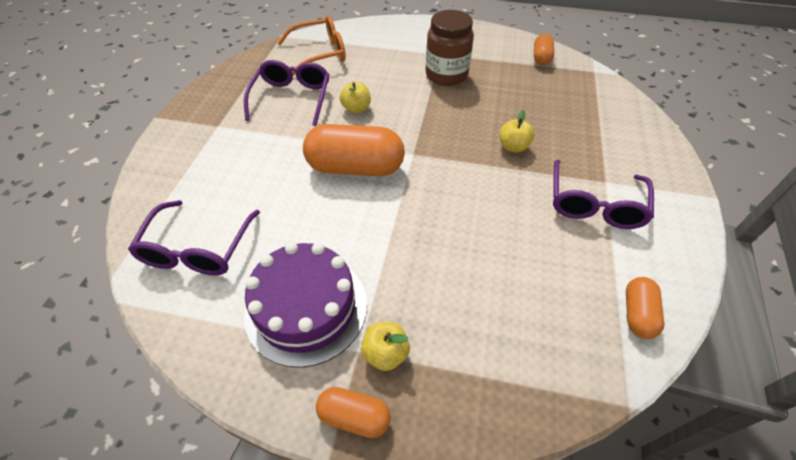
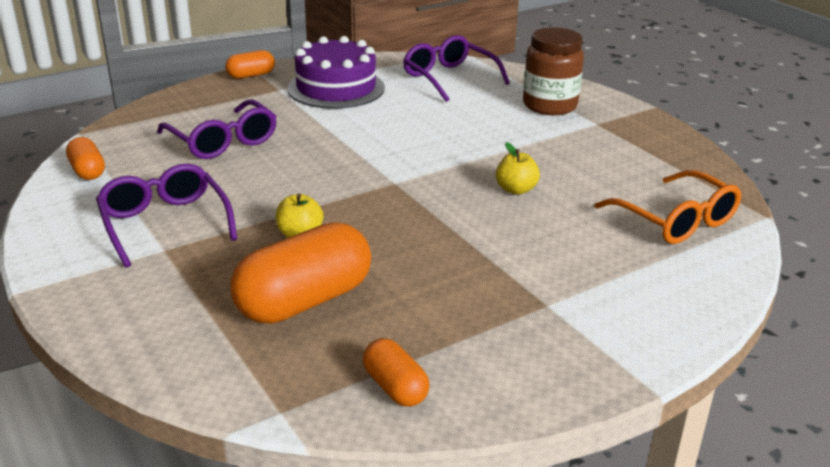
camera: 135 degrees right, 20 degrees down
purple glasses [244,60,330,126] -> purple glasses moved to [157,99,277,159]
orange glasses [277,15,346,75] -> orange glasses turned 60 degrees counterclockwise [595,170,741,244]
orange capsule [303,124,405,176] -> orange capsule moved to [230,222,371,324]
yellow apple [361,322,410,371] -> none
brown jar [426,10,474,86] -> brown jar moved to [523,27,584,115]

